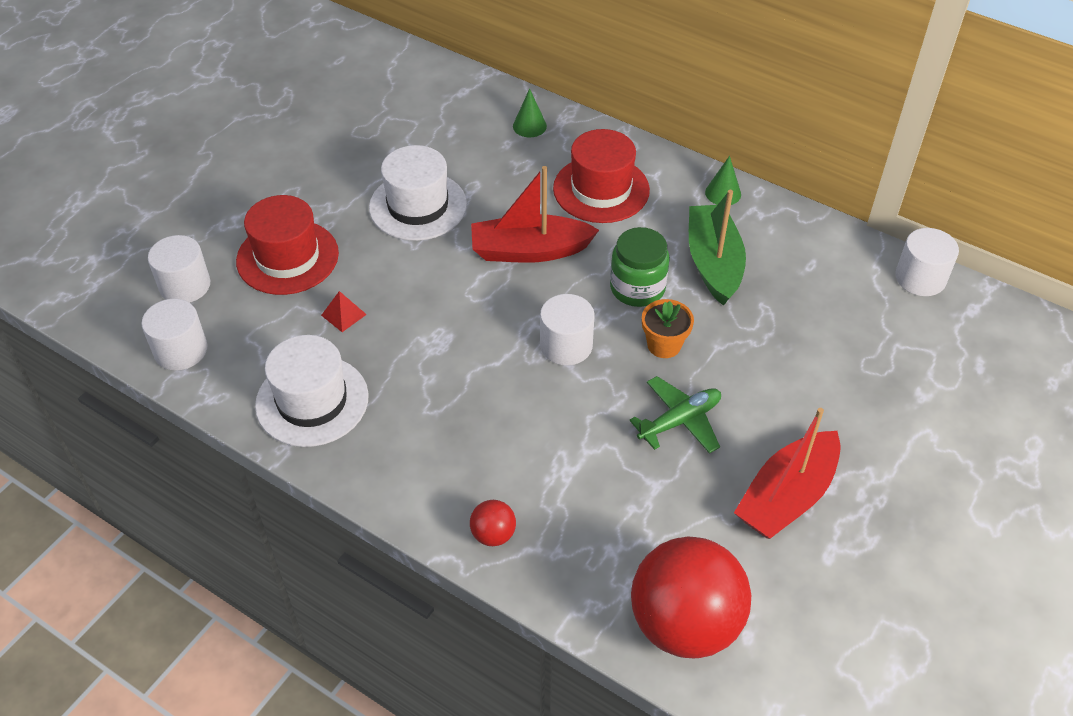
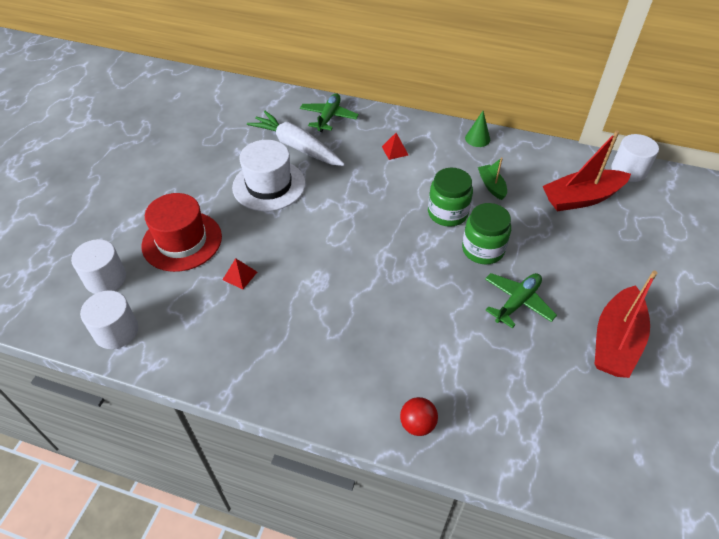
camera: 15 degrees left, 0 degrees up
white hat [255,335,369,447] -> none
red boat [471,166,599,263] -> red boat moved to [543,131,631,211]
green cone [513,88,547,137] -> green plane [300,93,359,132]
white cylinder [540,294,595,365] -> none
red hat [553,129,650,223] -> red pyramid [382,133,408,160]
red ball [631,537,751,658] -> none
orange flower pot [642,299,694,358] -> green jar [462,203,511,265]
green boat [689,190,746,306] -> green boat [478,157,507,200], size x0.52
none -> white carrot [247,111,345,166]

